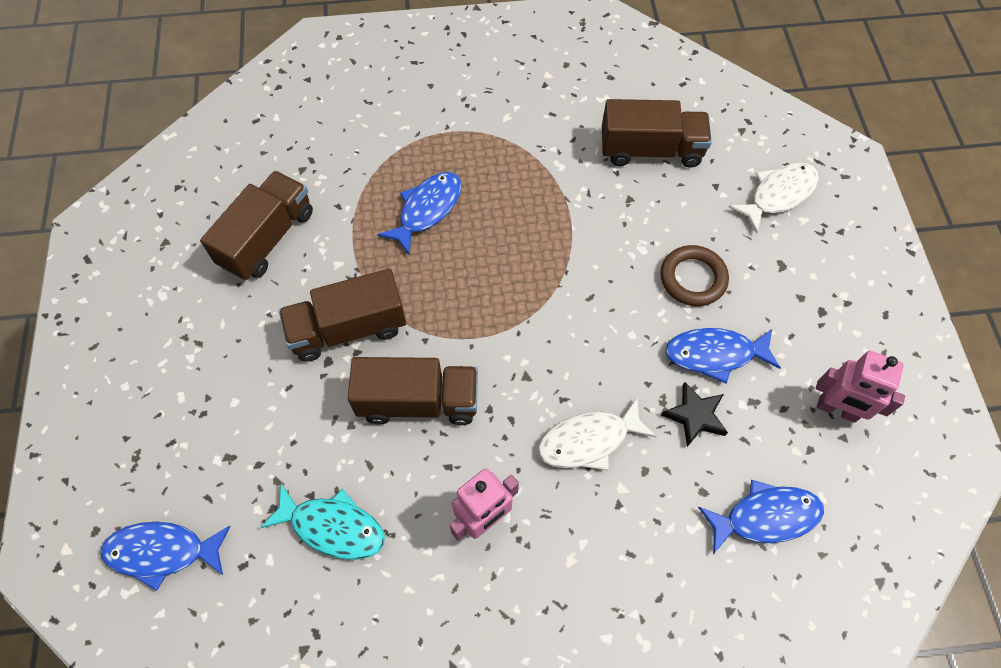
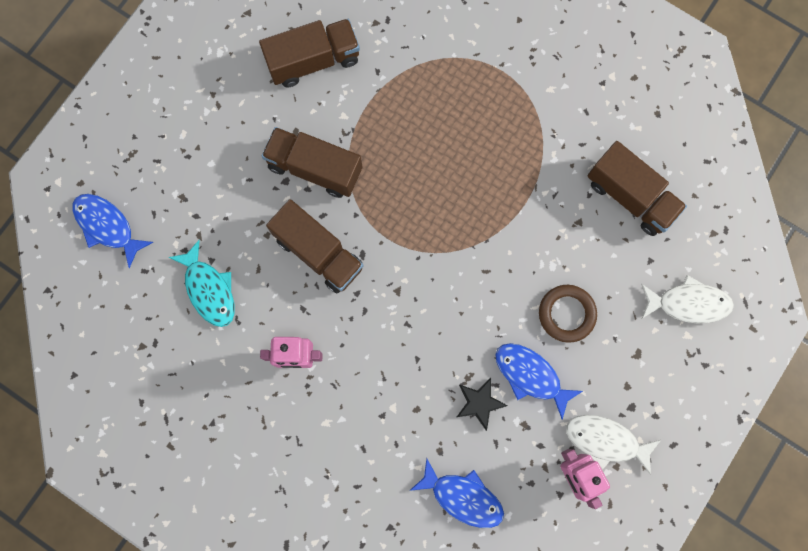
camera: 40 degrees right, 15 degrees up
blue fish [377,172,462,255] -> none
white fish [538,398,656,470] -> white fish moved to [566,415,661,475]

